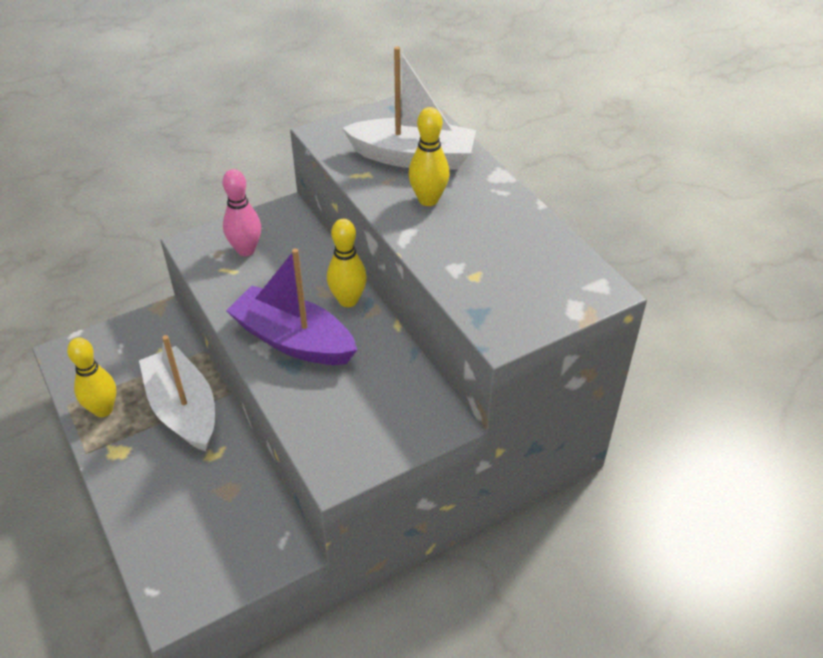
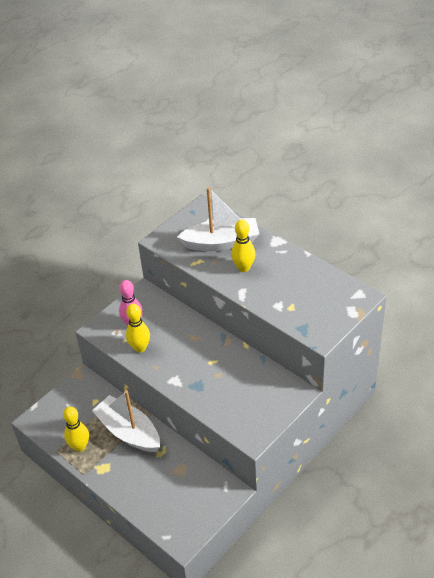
camera: 15 degrees left, 0 degrees up
purple boat [226,248,357,365] -> none
yellow bowling pin [327,219,367,307] -> yellow bowling pin moved to [126,304,150,353]

